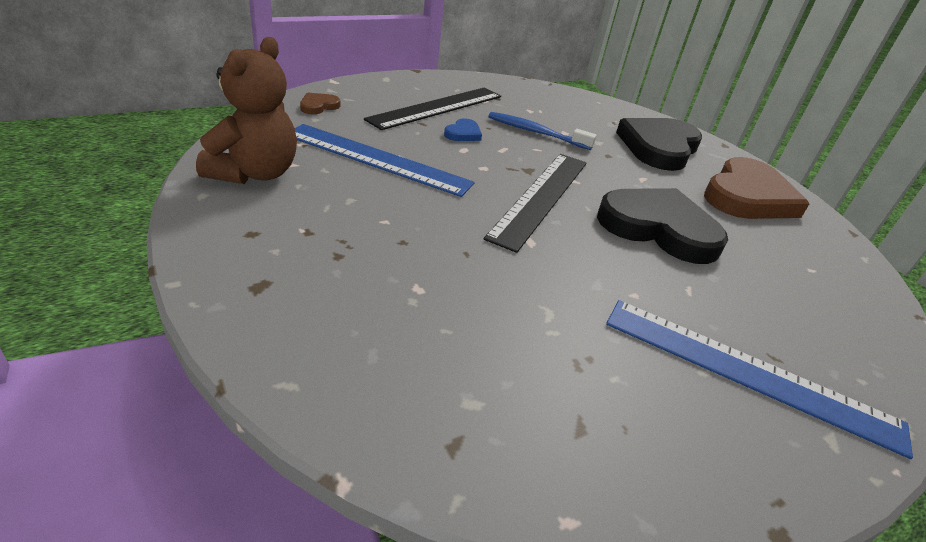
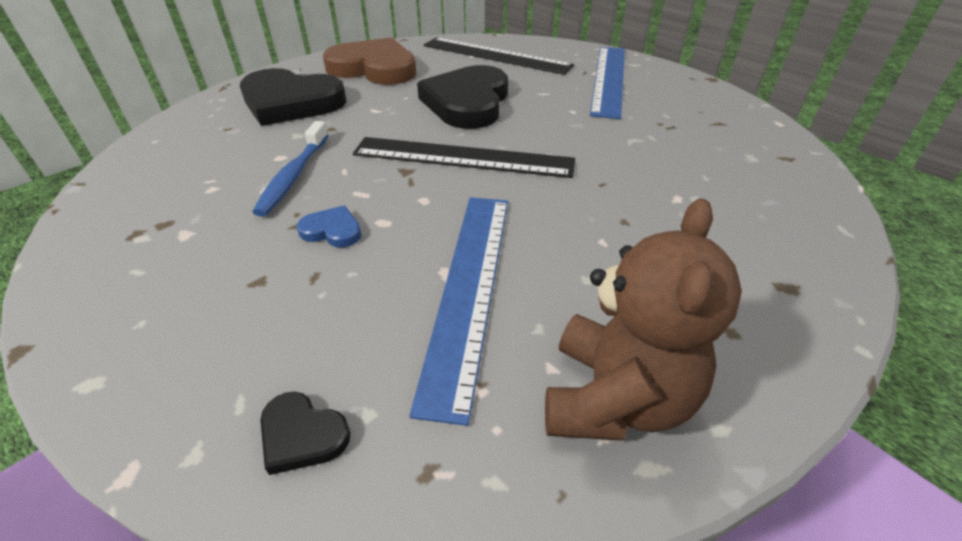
camera: 100 degrees left, 5 degrees up
brown teddy bear [196,37,297,184] -> brown teddy bear turned 105 degrees clockwise [545,198,742,441]
brown heart [300,92,340,114] -> black heart [260,391,350,475]
black ruler [364,88,501,130] -> black ruler moved to [424,37,574,75]

